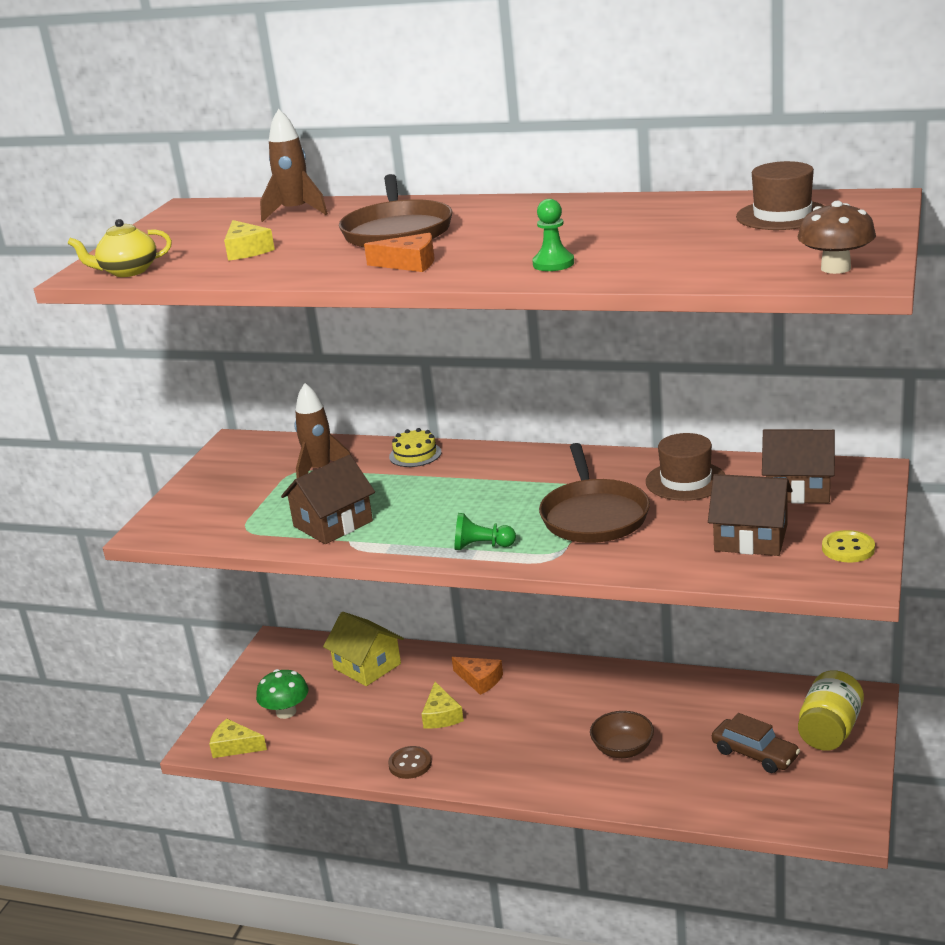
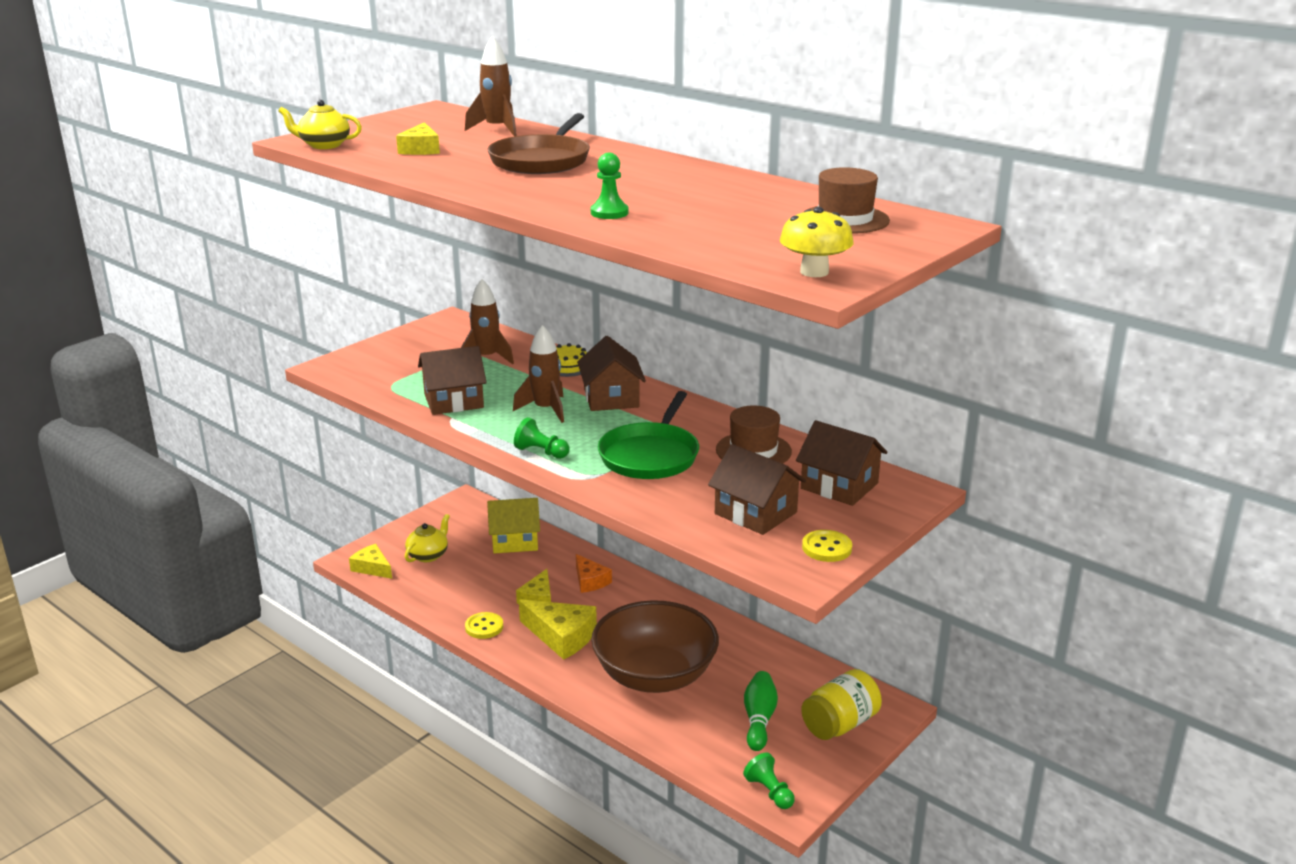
camera: 20 degrees right, 0 degrees up
green mushroom [256,669,309,719] -> yellow teapot [405,514,450,562]
yellow house [323,612,404,686] -> yellow house turned 75 degrees counterclockwise [487,498,540,553]
orange cheese [364,233,434,272] -> none
brown button [388,746,432,779] -> yellow button [465,612,503,639]
brown pan [539,443,650,543] -> green pan [598,391,699,479]
brown bowl [590,711,654,758] -> brown bowl [591,600,719,693], size x2.14
brown car [712,713,800,773] -> green bowling pin [744,671,778,751]
brown mushroom [798,201,876,274] -> yellow mushroom [780,207,854,277]
none -> brown rocket [513,325,564,423]
none -> yellow cheese [519,599,597,660]
none -> brown house [577,336,646,411]
none -> green pawn [743,752,795,809]

